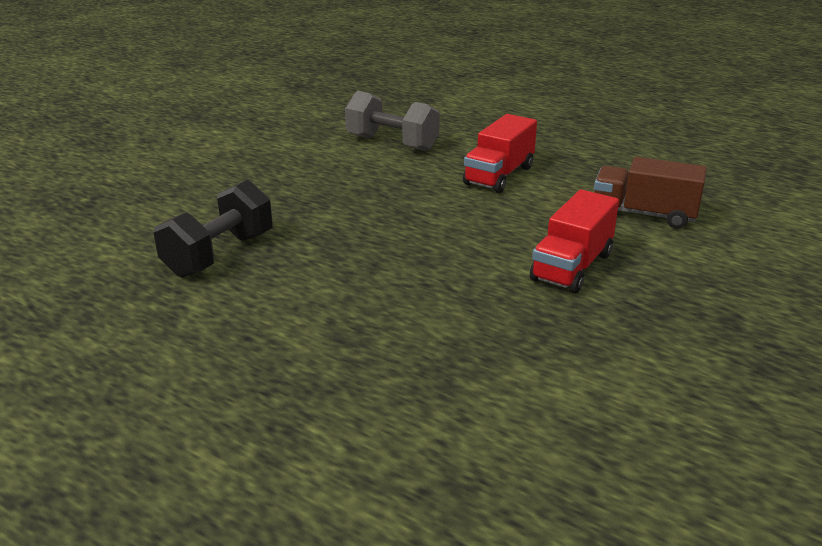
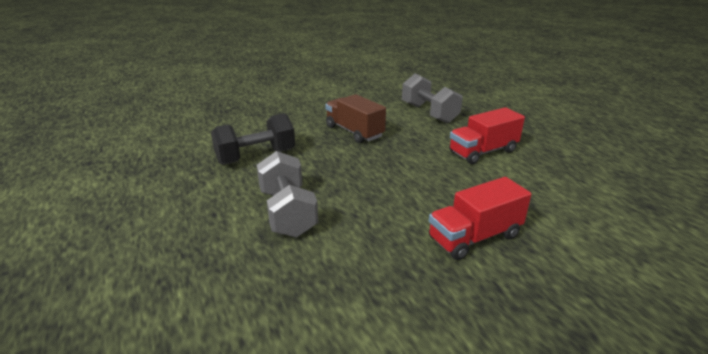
camera: 30 degrees right, 0 degrees up
brown truck [594,157,707,229] -> brown truck moved to [325,94,386,143]
none -> grey dumbbell [257,151,318,238]

